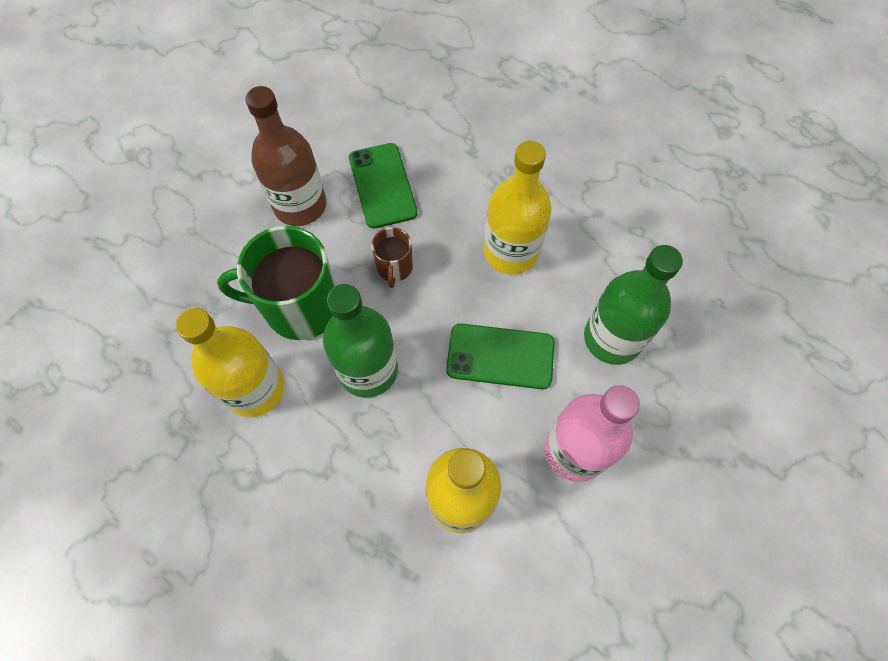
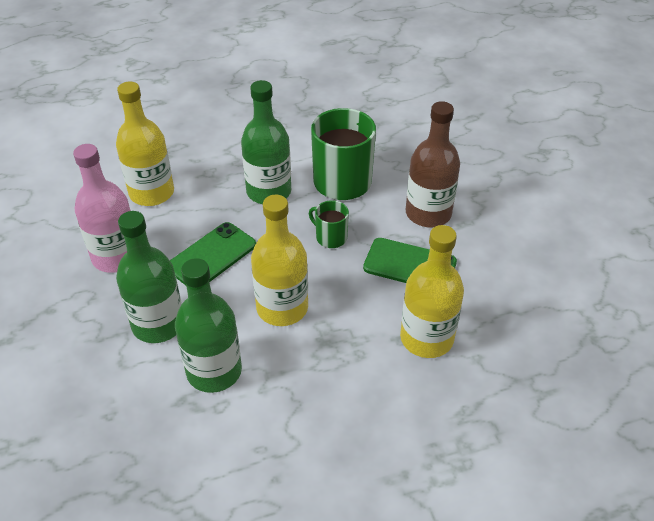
camera: 125 degrees right, 20 degrees down
yellow bottle [175,307,285,417] -> yellow bottle moved to [400,225,464,358]
brown mug [371,227,413,288] -> green mug [309,200,349,248]
none -> green bottle [175,258,242,393]

